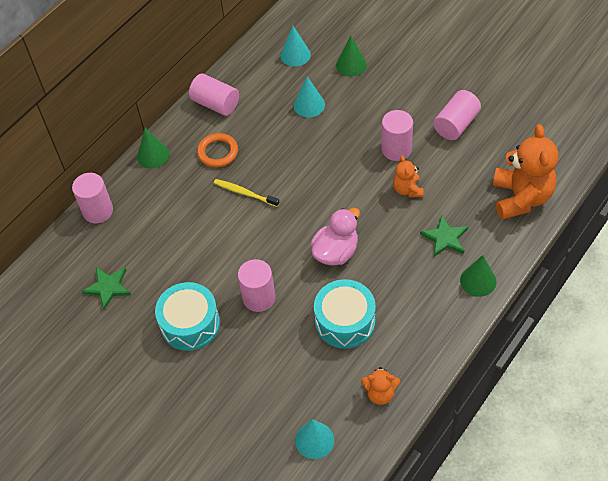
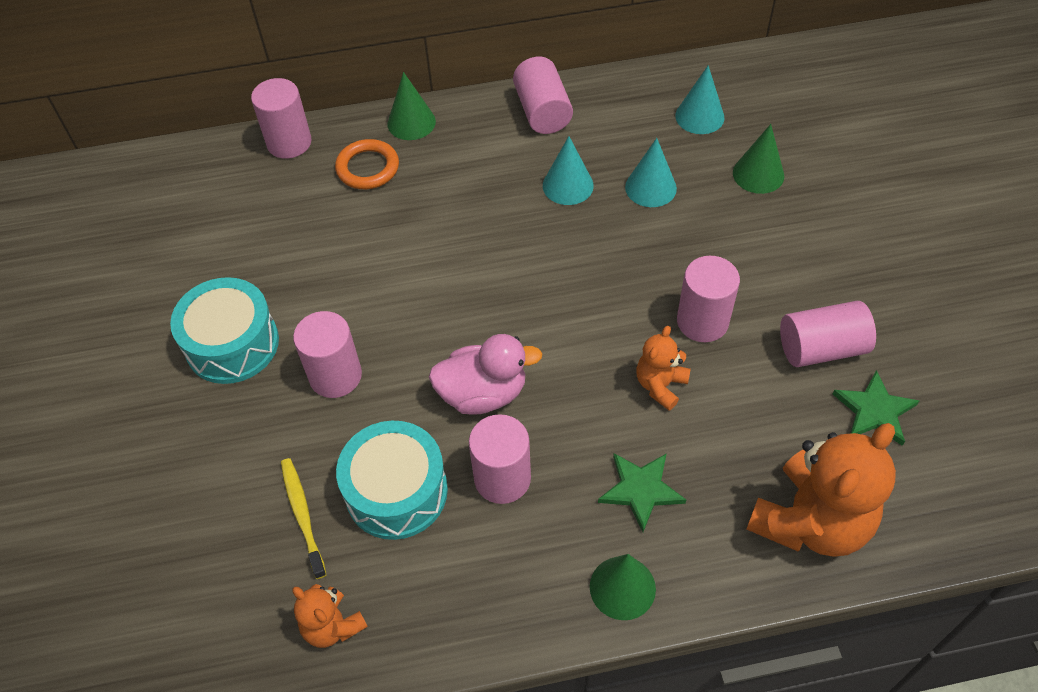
camera: 40 degrees right, 0 degrees up
green star [82,267,131,310] -> green star moved to [833,370,919,446]
orange ring [197,133,238,167] -> orange ring moved to [335,139,399,189]
yellow toothbrush [213,179,280,207] -> yellow toothbrush moved to [281,458,327,579]
turquoise cone [295,419,334,459] -> turquoise cone moved to [543,136,594,205]
none -> pink cylinder [469,414,531,504]

